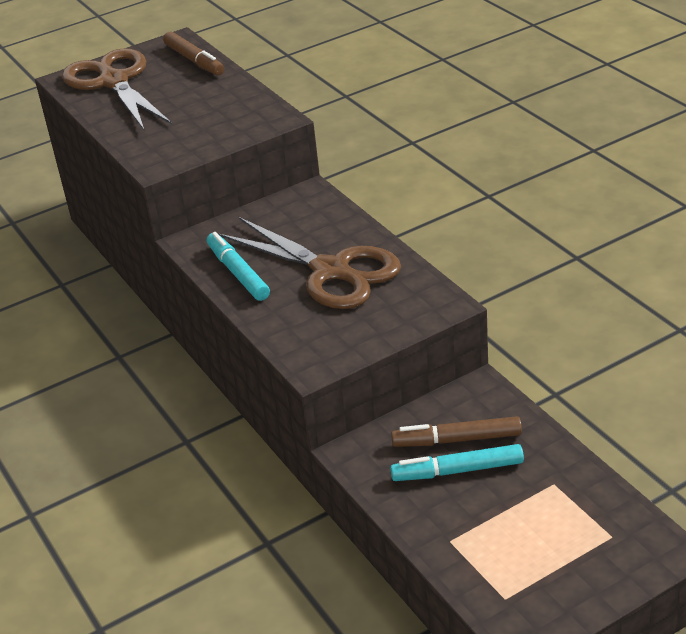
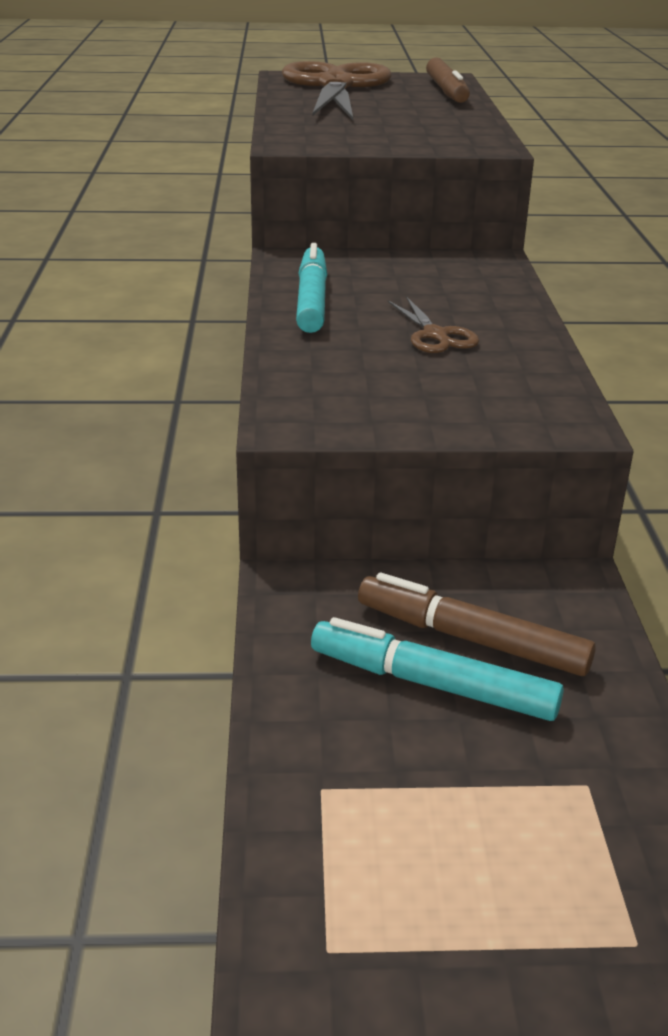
camera: 25 degrees right, 5 degrees down
brown scissors [219,217,401,309] -> brown scissors [387,296,479,353], size x0.42

